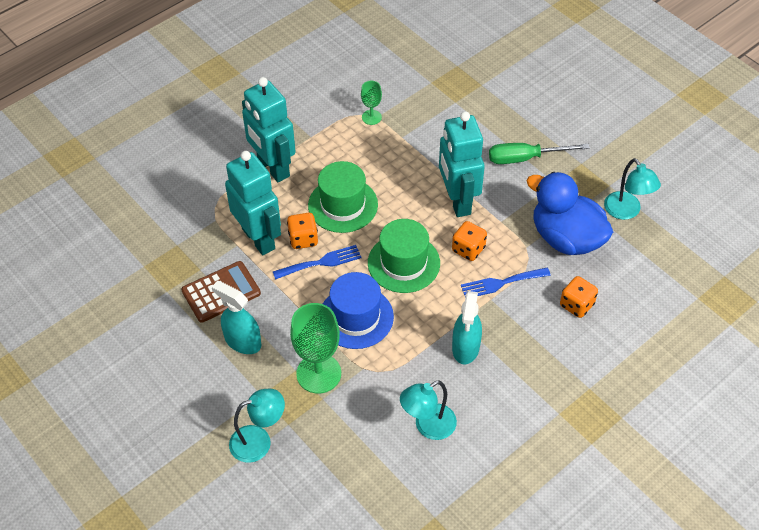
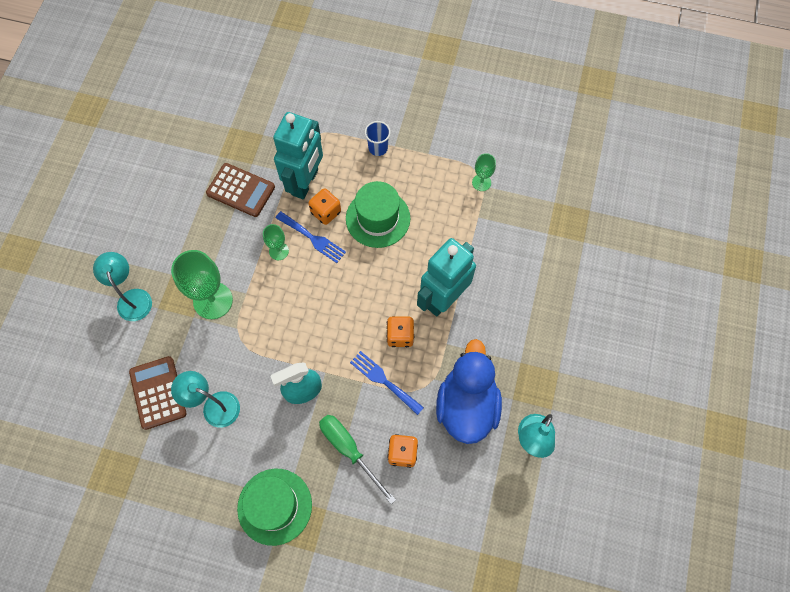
camera: 55 degrees right, 15 degrees up
turquoise spray bottle [212,281,261,354] -> none
turquoise lamp [229,389,285,463] -> turquoise lamp turned 150 degrees counterclockwise [93,252,152,321]
turquoise robot [242,77,296,182] -> blue cup [365,121,391,156]
blue hat [323,272,394,349] -> none
green hat [368,219,440,293] -> green hat moved to [237,469,312,546]
green screwdriver [489,143,590,164] -> green screwdriver moved to [319,415,396,504]
none -> brown calculator [129,356,186,430]
none -> green goblet [263,224,289,260]

